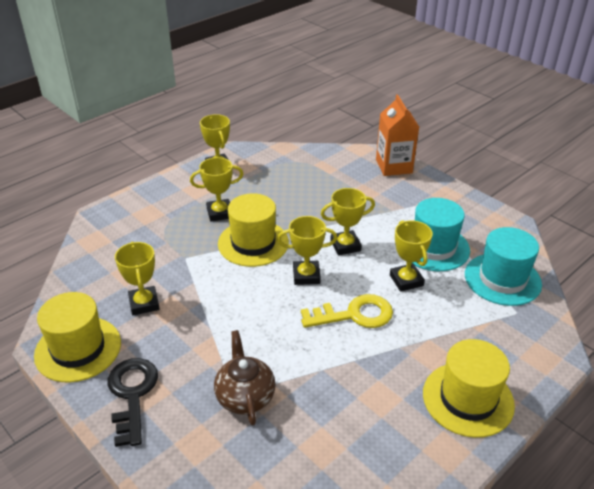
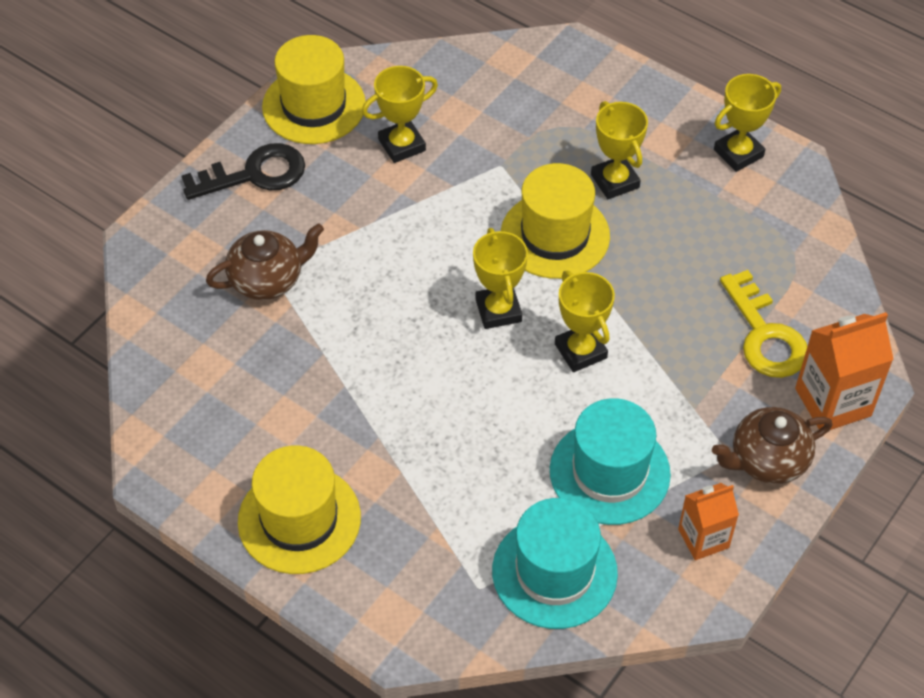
camera: 80 degrees right, 15 degrees up
yellow key [301,294,393,328] -> yellow key moved to [720,270,807,378]
yellow trophy [390,220,433,292] -> none
none -> orange carton [678,483,739,560]
none -> brown teapot [712,407,832,484]

